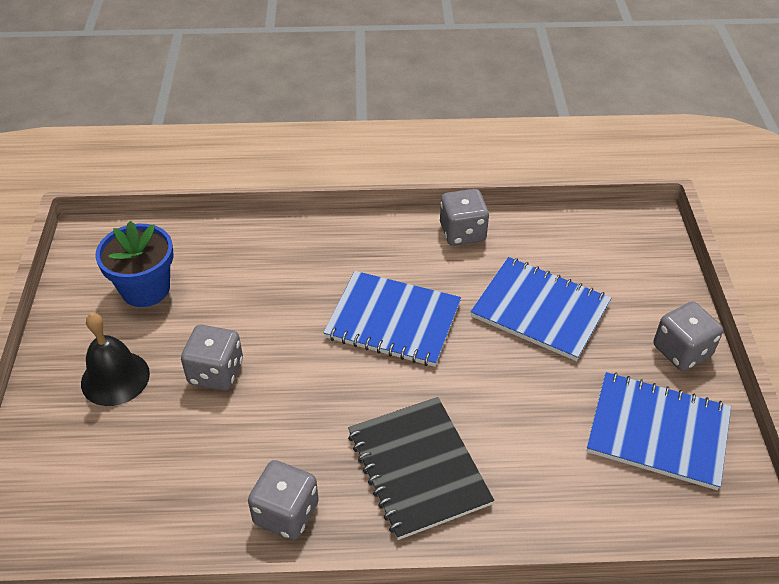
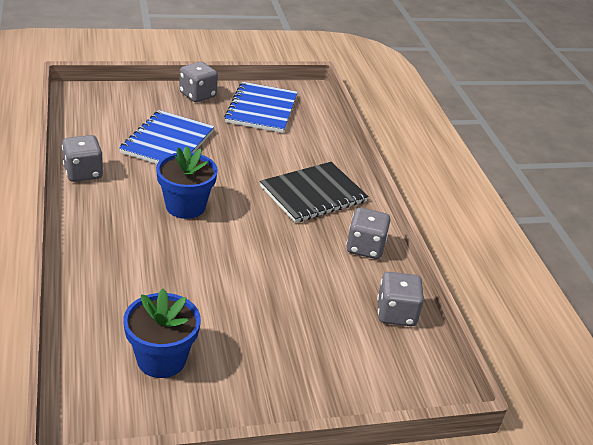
camera: 105 degrees left, 10 degrees down
black bell [81,313,150,406] -> none
grey dice [181,325,243,391] -> grey dice moved to [377,272,424,326]
blue notebook [323,271,461,367] -> blue flower pot [156,146,218,219]

